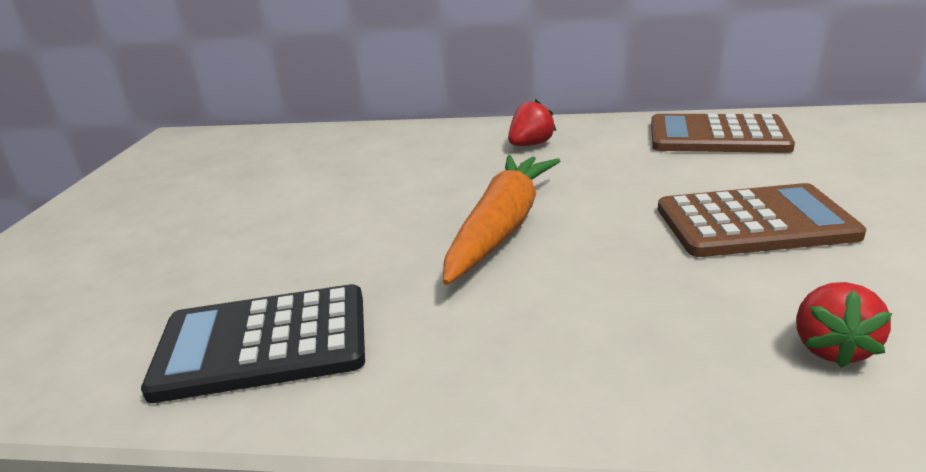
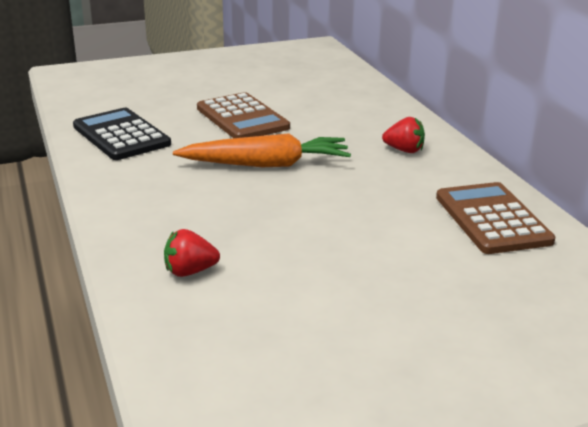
camera: 60 degrees right, 0 degrees up
brown calculator [658,183,866,257] -> brown calculator moved to [197,92,290,138]

